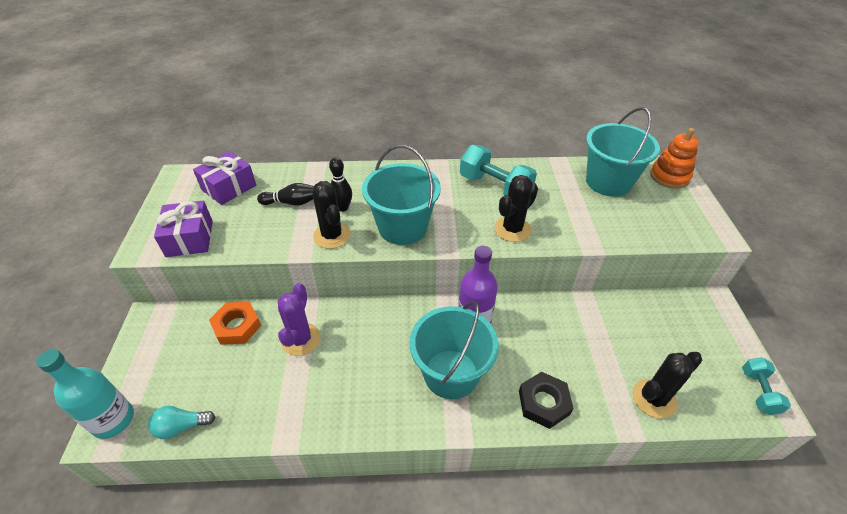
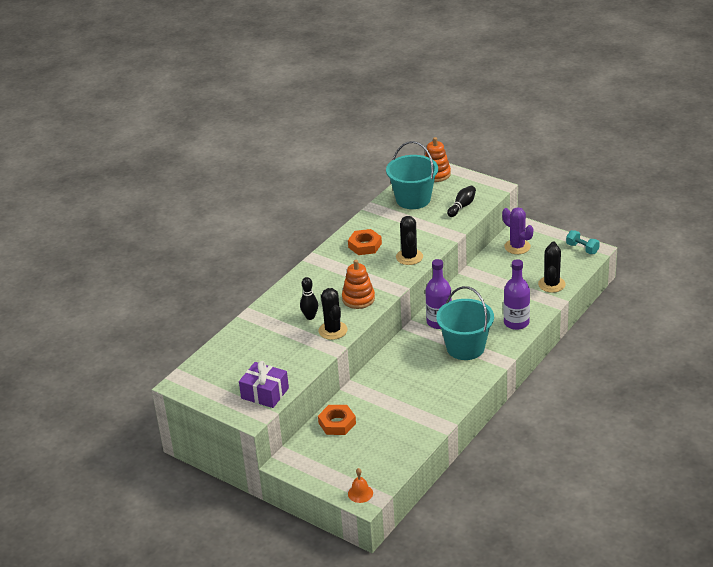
camera: 50 degrees left, 10 degrees down
turquoise bottle [36,349,134,439] -> orange bell [348,468,373,503]
turquoise light bulb [148,406,215,439] -> none
purple gift [193,151,256,205] -> none
black bowling pin [257,183,314,206] -> black bowling pin moved to [447,186,476,217]
purple cactus [278,283,321,356] -> purple cactus moved to [502,207,534,254]
black cactus [313,181,351,249] -> black cactus turned 60 degrees clockwise [318,288,348,340]
turquoise bucket [362,145,441,245] -> orange stacking toy [342,260,375,309]
turquoise dumbbell [460,145,537,195] -> orange nut [348,229,382,255]
black nut [519,372,574,429] -> purple bottle [504,259,530,330]

